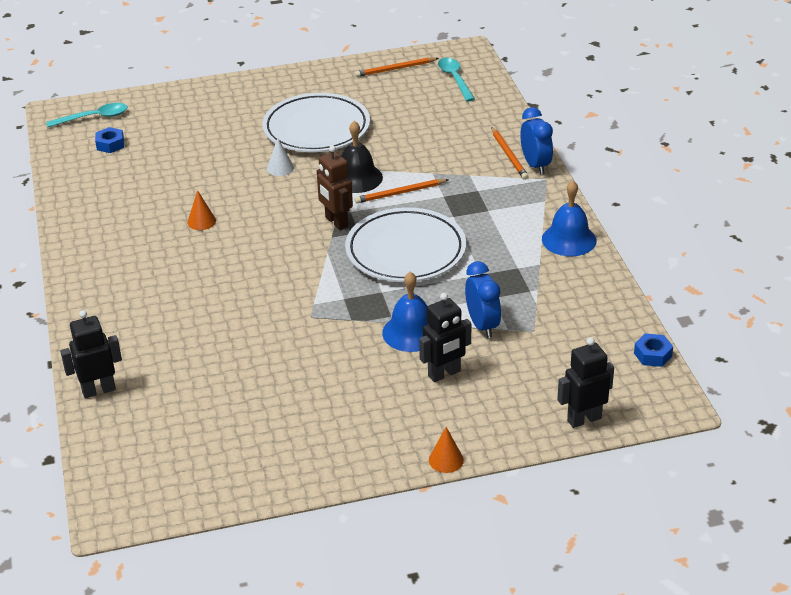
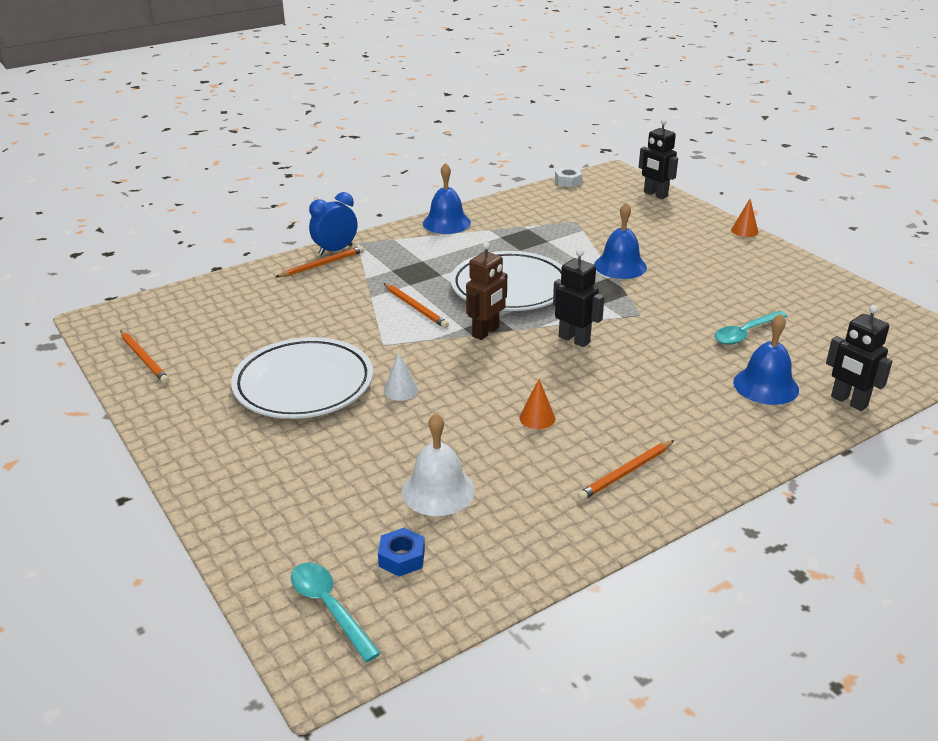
camera: 110 degrees left, 5 degrees down
black bell [341,121,383,193] -> none
black robot [419,293,471,382] -> black robot moved to [553,249,604,347]
turquoise spoon [438,58,475,101] -> turquoise spoon moved to [714,311,787,345]
blue clock [465,261,501,338] -> none
blue nut [634,333,673,367] -> white nut [555,167,582,188]
none -> white bell [402,413,475,516]
none -> orange pencil [577,440,674,501]
none -> blue bell [733,313,799,405]

